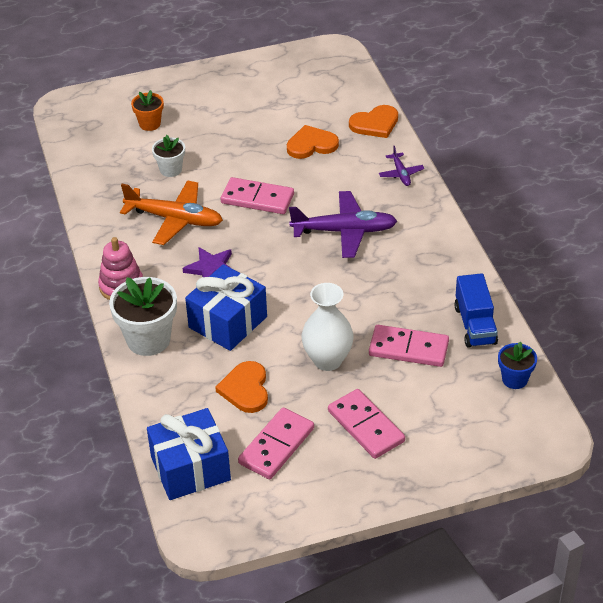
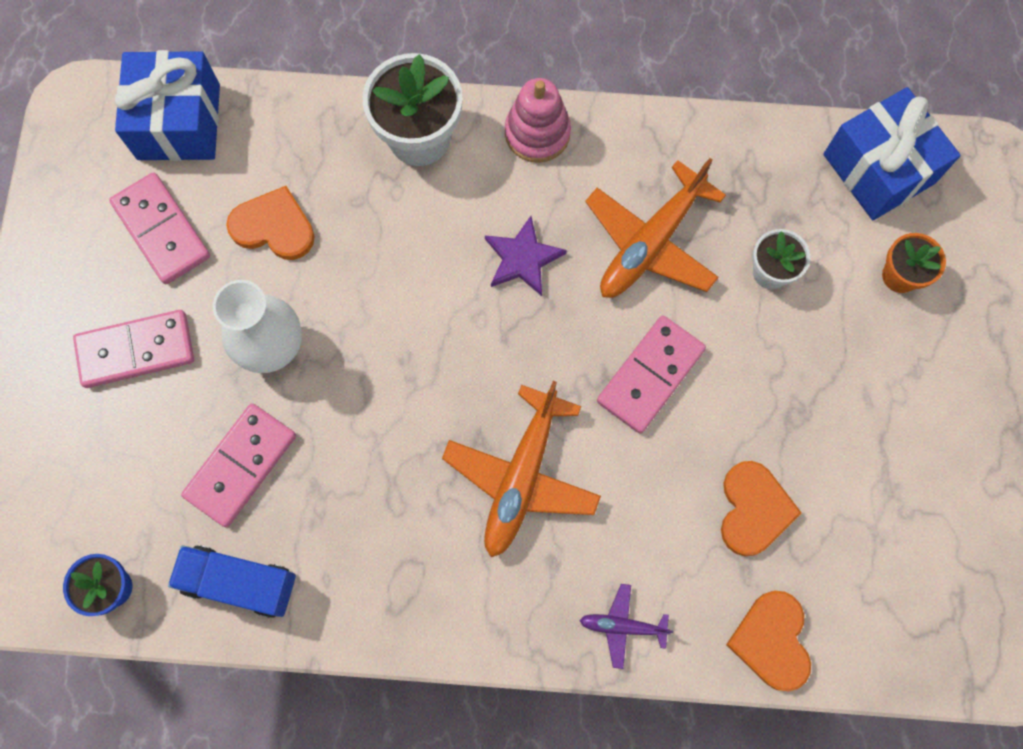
camera: 110 degrees right, 30 degrees up
blue gift [185,264,267,351] -> blue gift moved to [823,87,961,220]
purple plane [289,191,397,258] -> orange plane [442,381,601,557]

